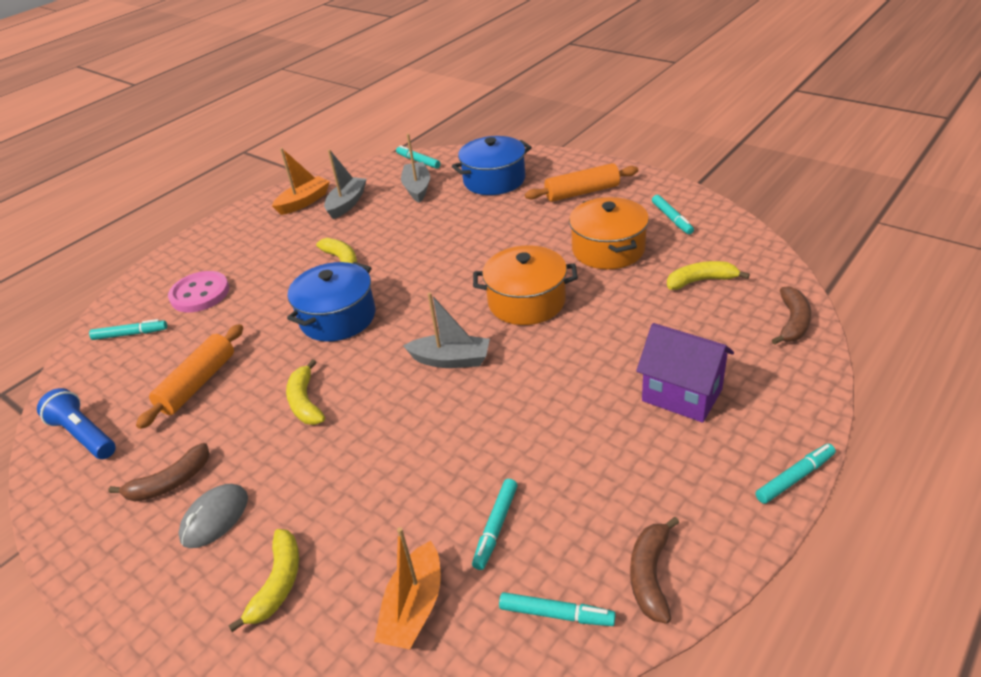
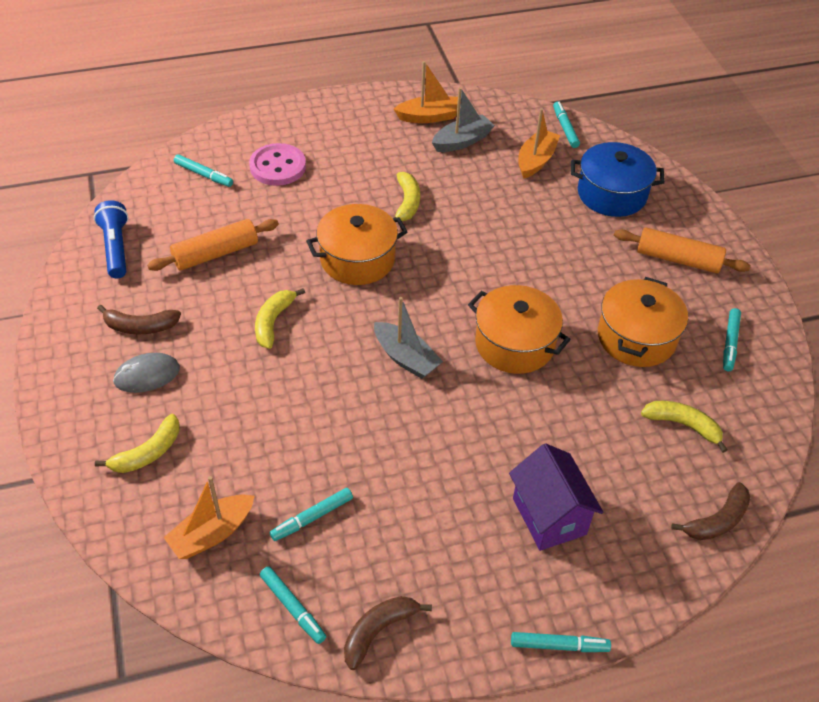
camera: 30 degrees right, 10 degrees up
blue pot [287,262,375,342] -> orange pot [306,204,408,285]
grey boat [401,134,430,203] -> orange boat [518,108,560,179]

